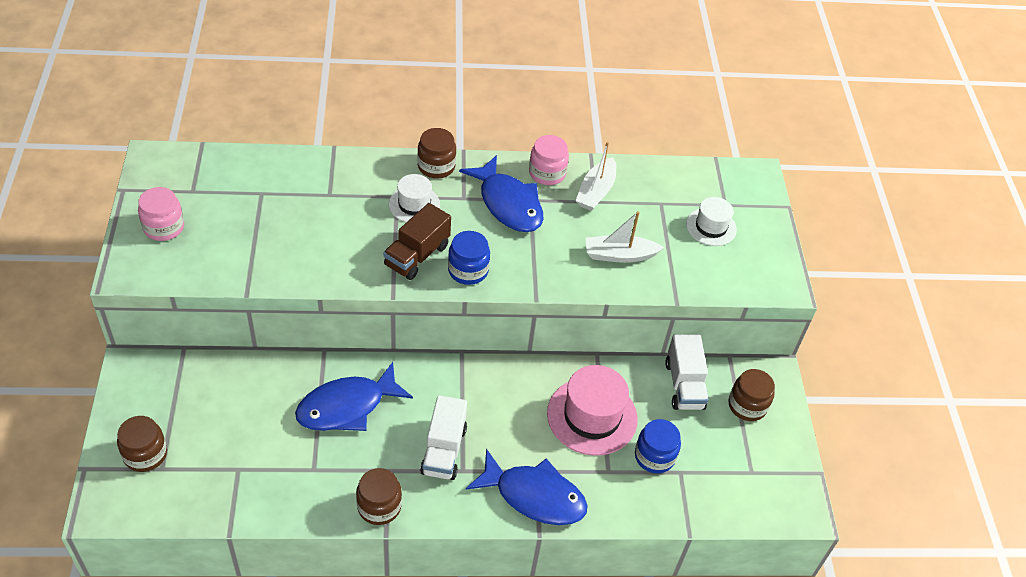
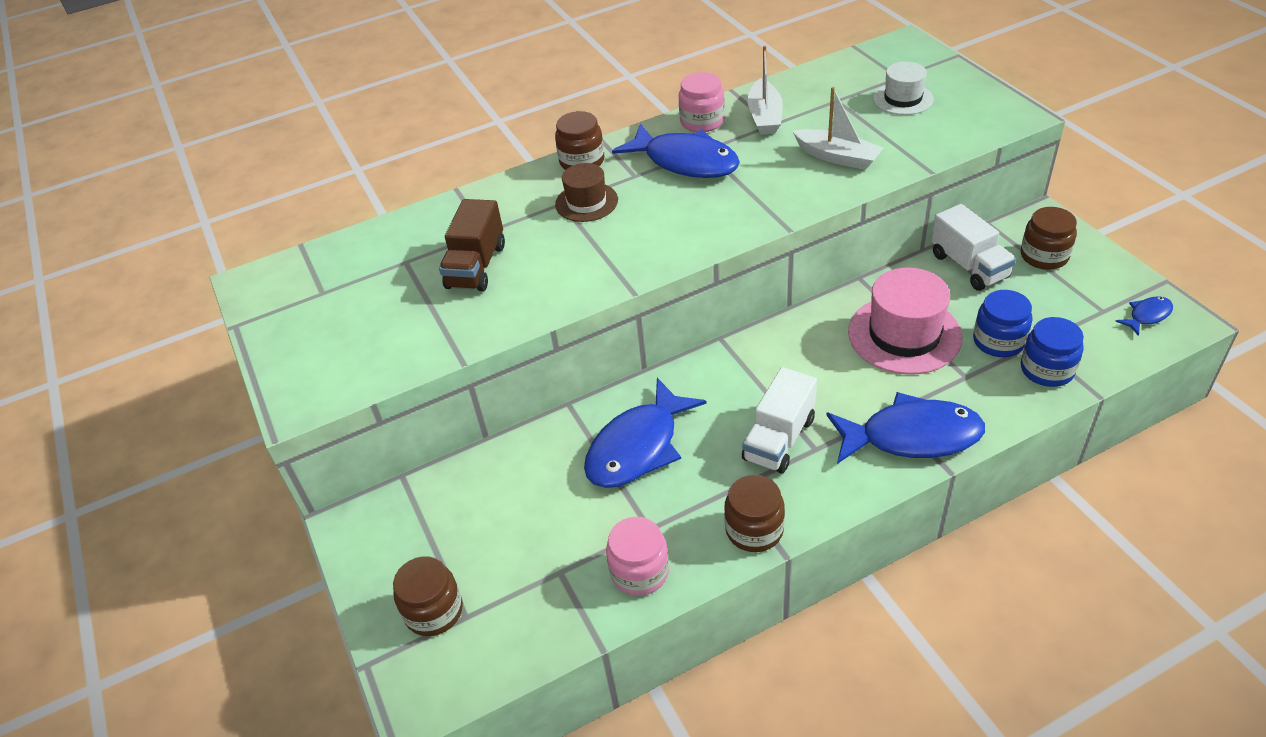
camera: 15 degrees left, 5 degrees down
pink jar [138,187,184,241] -> pink jar moved to [606,517,669,596]
brown truck [383,203,451,280] -> brown truck moved to [439,199,505,291]
white hat [389,174,440,222] -> brown hat [555,163,618,222]
white truck [420,395,467,480] -> white truck turned 45 degrees clockwise [742,367,817,474]
blue jar [448,231,490,285] -> blue jar moved to [1021,317,1084,387]
white boat [586,211,664,263] -> white boat turned 120 degrees counterclockwise [793,87,883,170]
none -> blue fish [1115,296,1173,336]

